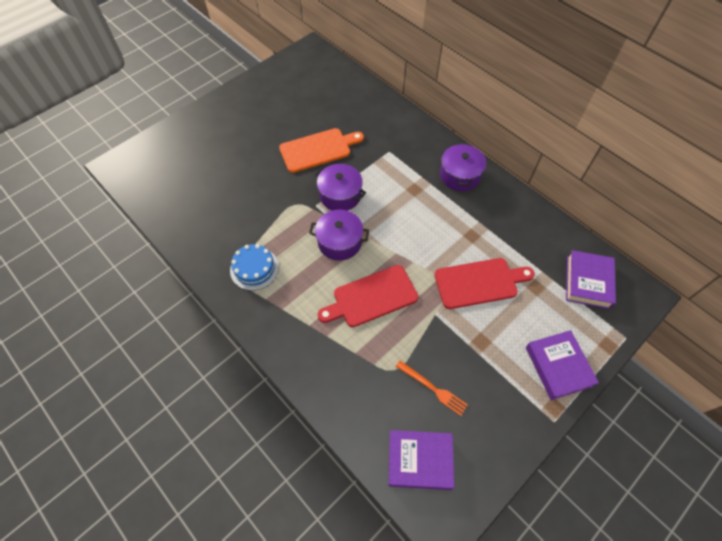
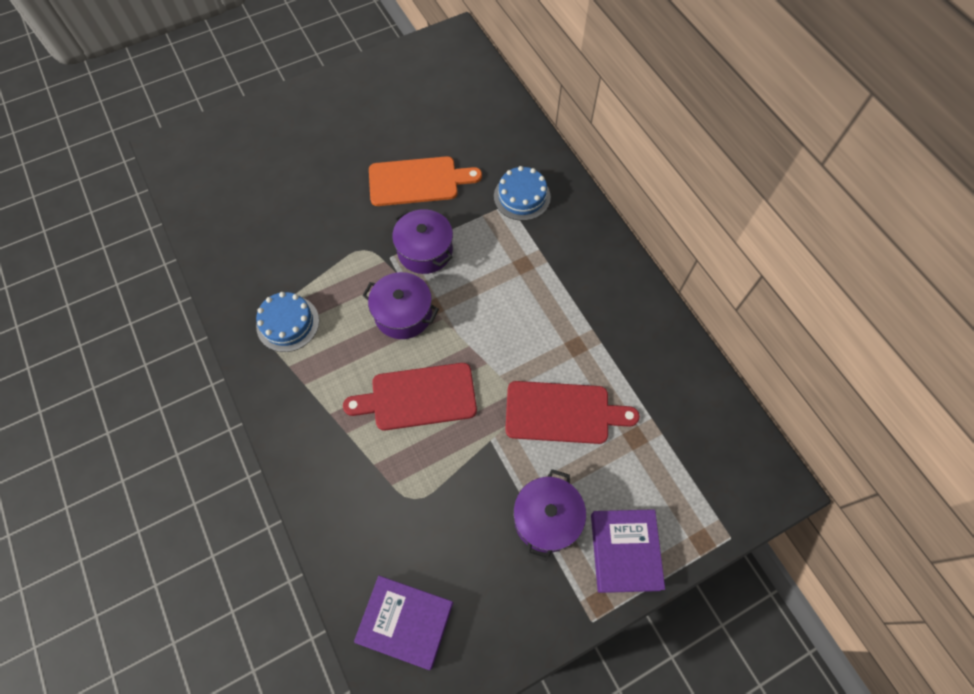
camera: 15 degrees right, 5 degrees up
orange fork [396,361,468,416] -> none
purple pot [440,143,486,191] -> purple pot moved to [513,469,586,561]
purple book [566,250,616,309] -> none
none -> blue cake [494,166,551,221]

